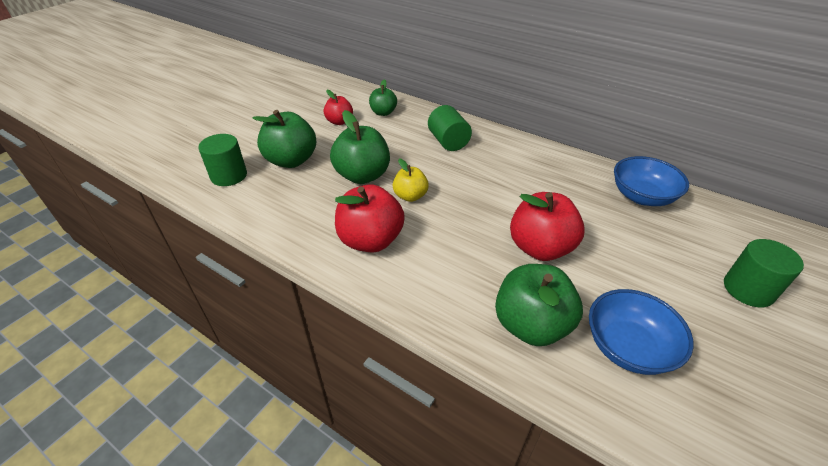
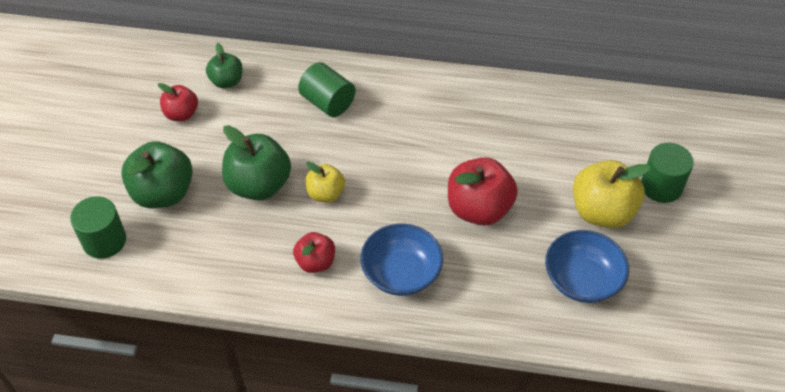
camera: 25 degrees left, 10 degrees up
red apple [335,185,405,253] -> red apple [293,232,335,273], size x0.58
green apple [495,264,583,346] -> none
blue bowl [614,156,689,206] -> blue bowl moved to [360,223,443,296]
none -> yellow apple [573,160,651,228]

